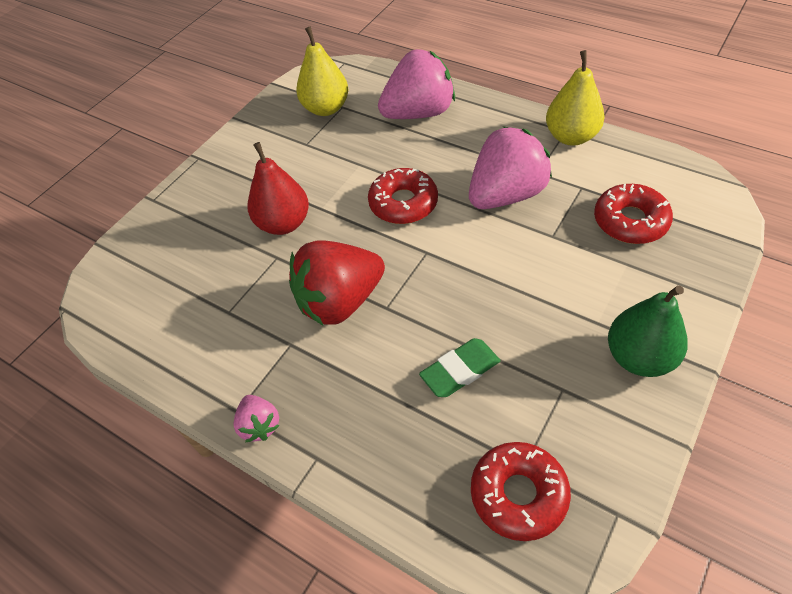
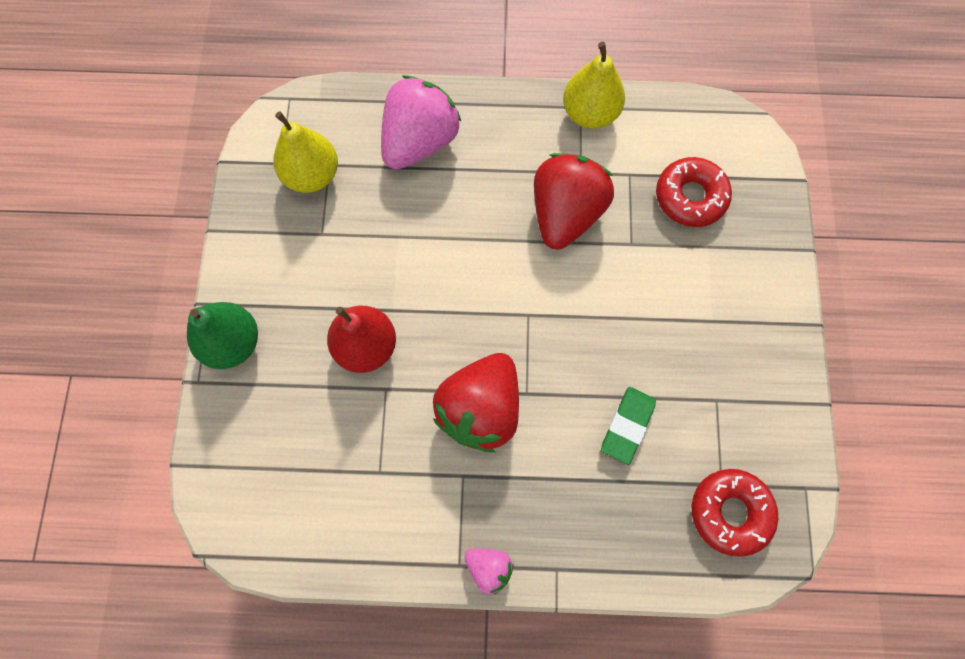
camera: 35 degrees left, 20 degrees up
red donut [368,168,438,224] -> none
pink strawberry [469,126,552,209] -> red strawberry [534,153,614,250]
green pear [608,285,688,377] -> green pear moved to [187,302,258,369]

